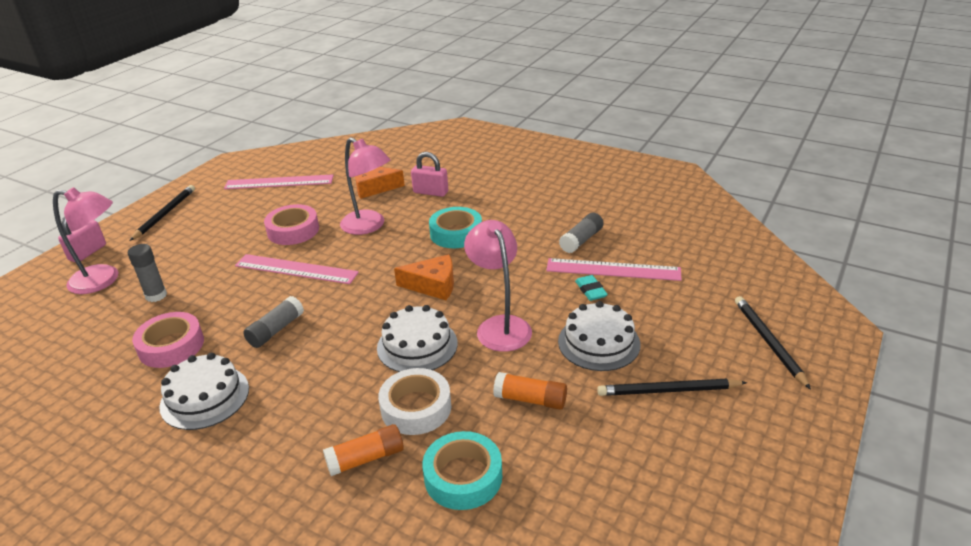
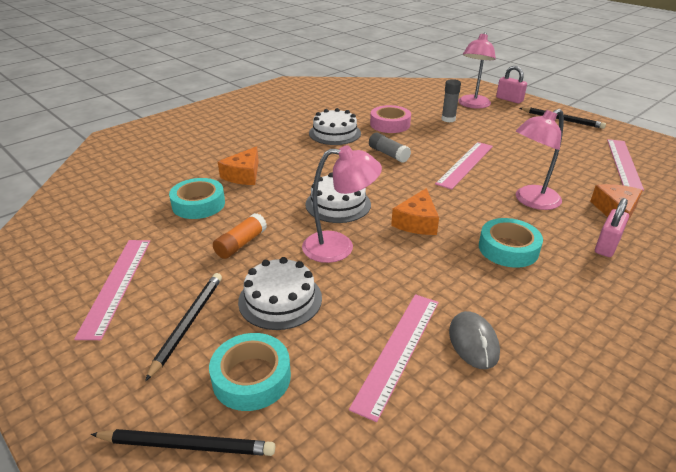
camera: 105 degrees right, 0 degrees up
pink tape [264,204,319,245] -> none
orange glue stick [323,424,404,476] -> orange cheese [218,146,259,185]
white tape [378,368,451,435] -> none
grey glue stick [559,213,604,253] -> grey mouse [449,311,500,369]
turquoise eraser [575,275,608,301] -> none
none -> pink ruler [74,240,150,340]
none -> turquoise tape [209,333,291,411]

